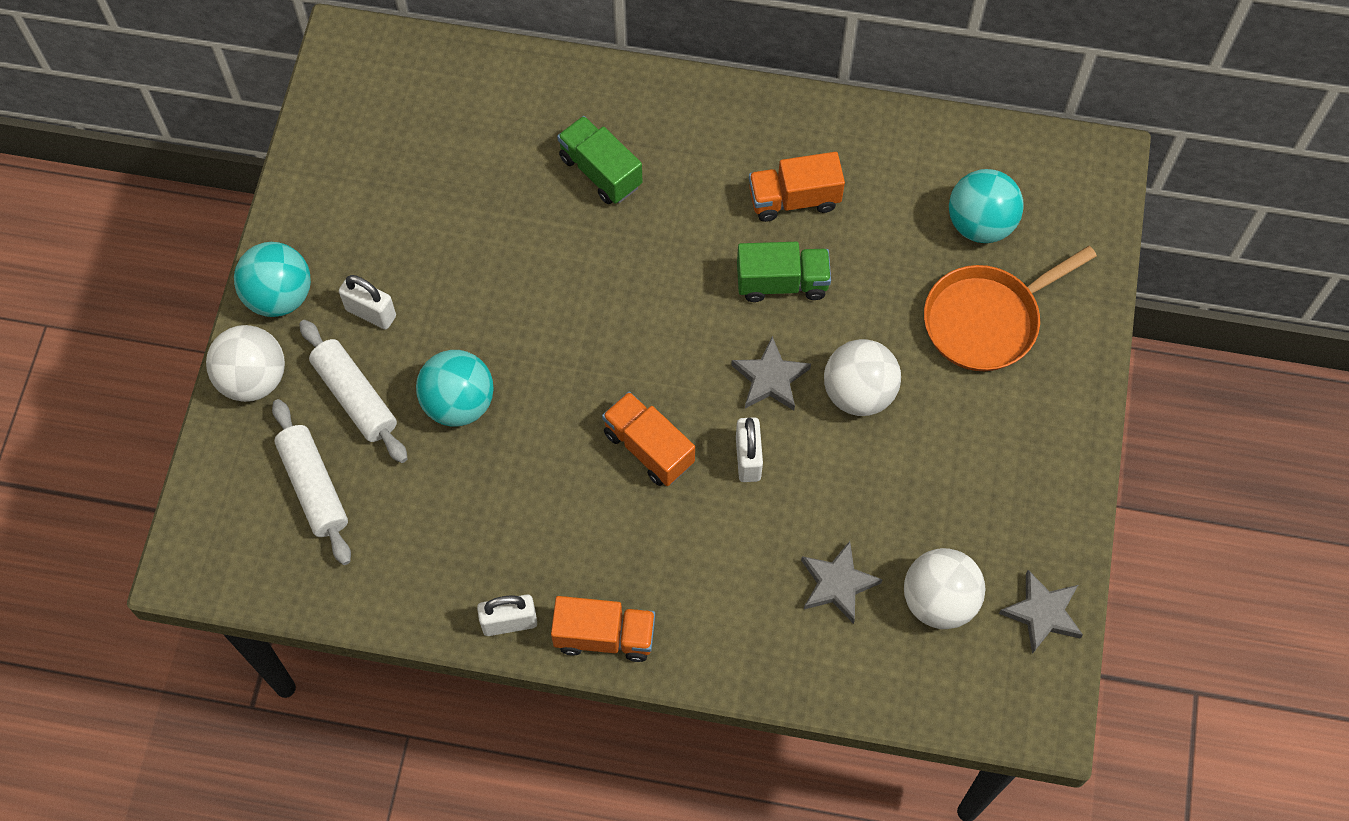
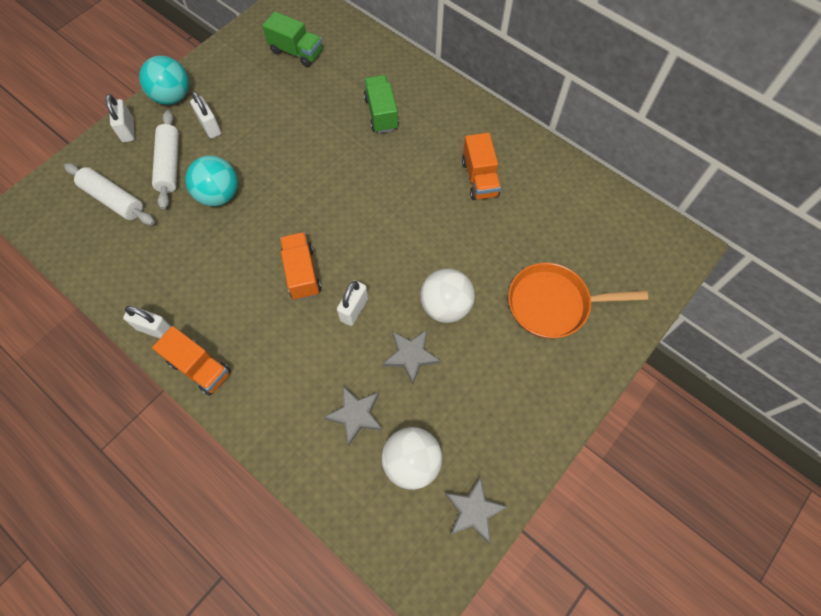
camera: 30 degrees right, 0 degrees up
white ball [206,325,285,402] -> white padlock [106,94,135,143]
white rolling pin [272,399,351,565] -> white rolling pin turned 60 degrees counterclockwise [64,163,155,225]
grey star [731,336,811,410] -> grey star moved to [383,330,441,384]
green truck [737,242,831,302] -> green truck moved to [262,11,322,67]
orange truck [749,152,845,222] -> orange truck turned 120 degrees counterclockwise [462,133,501,200]
turquoise ball [949,169,1024,243] -> none

